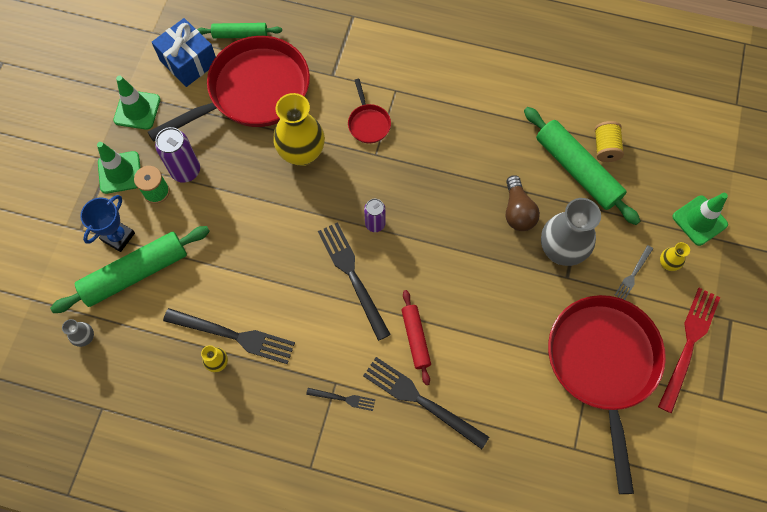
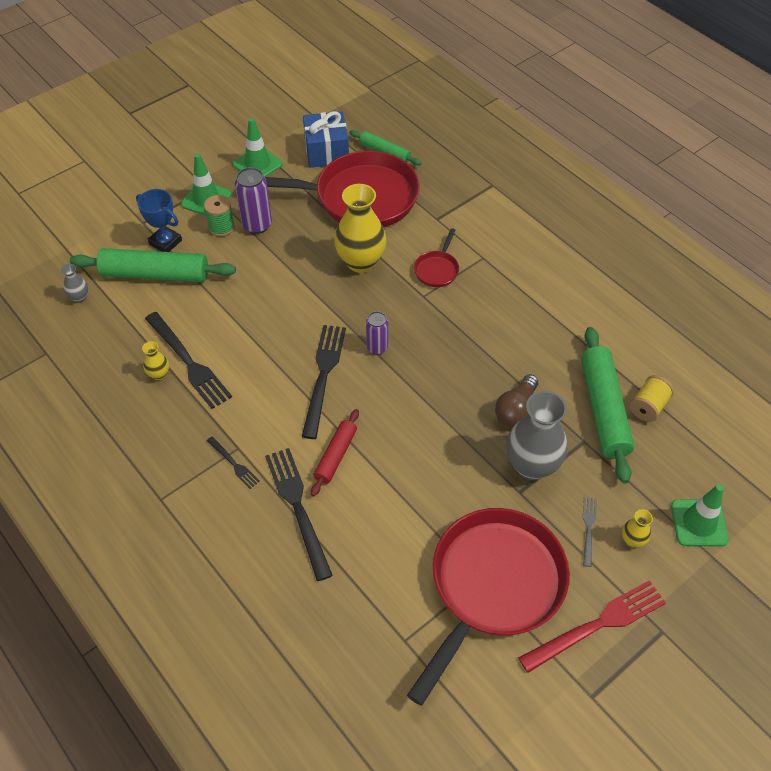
camera: 35 degrees right, 15 degrees down
blue trophy [80,195,135,252] -> blue trophy turned 60 degrees clockwise [136,189,182,252]
grey fork [615,245,653,300] -> grey fork turned 120 degrees clockwise [583,497,597,567]

